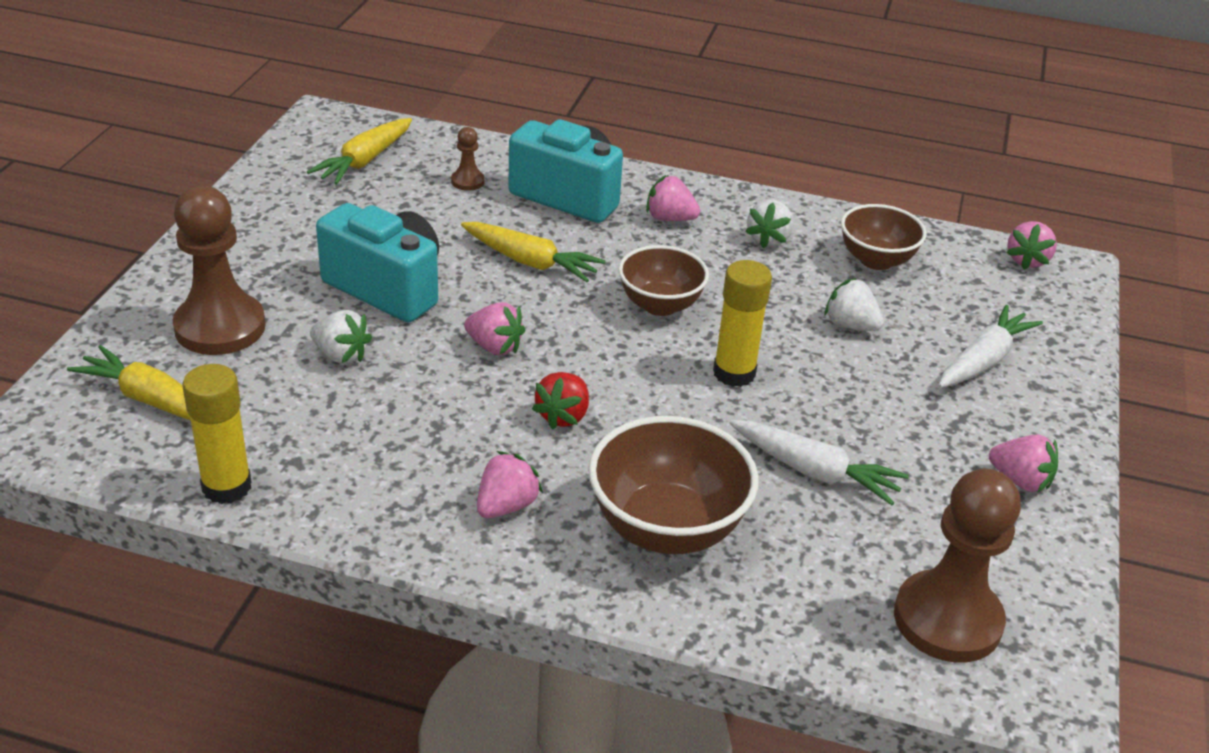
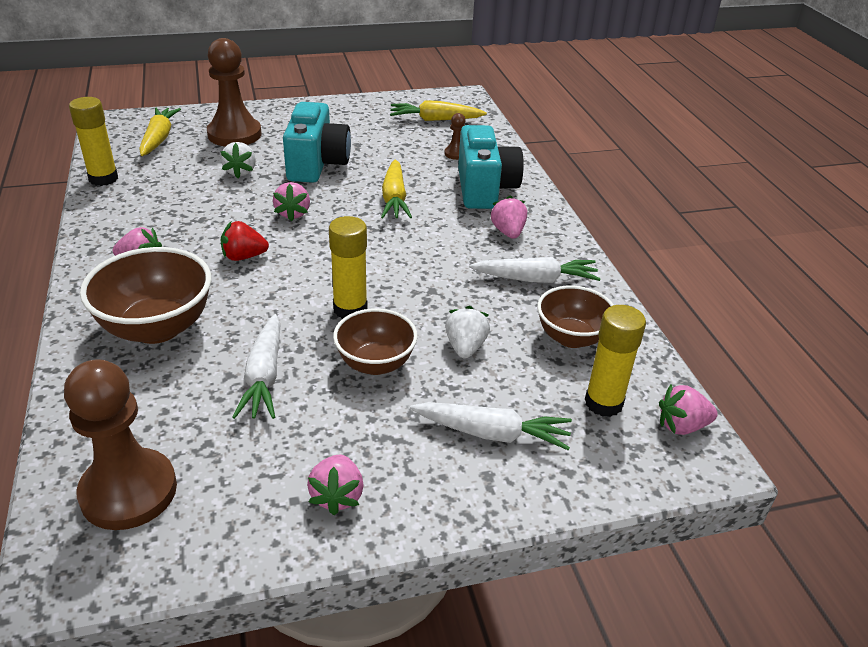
camera: 60 degrees right, 0 degrees up
brown bowl [618,245,709,316] -> brown bowl moved to [333,308,418,375]
white strawberry [745,200,794,249] -> white carrot [469,257,601,283]
none -> yellow glue stick [585,305,646,417]

